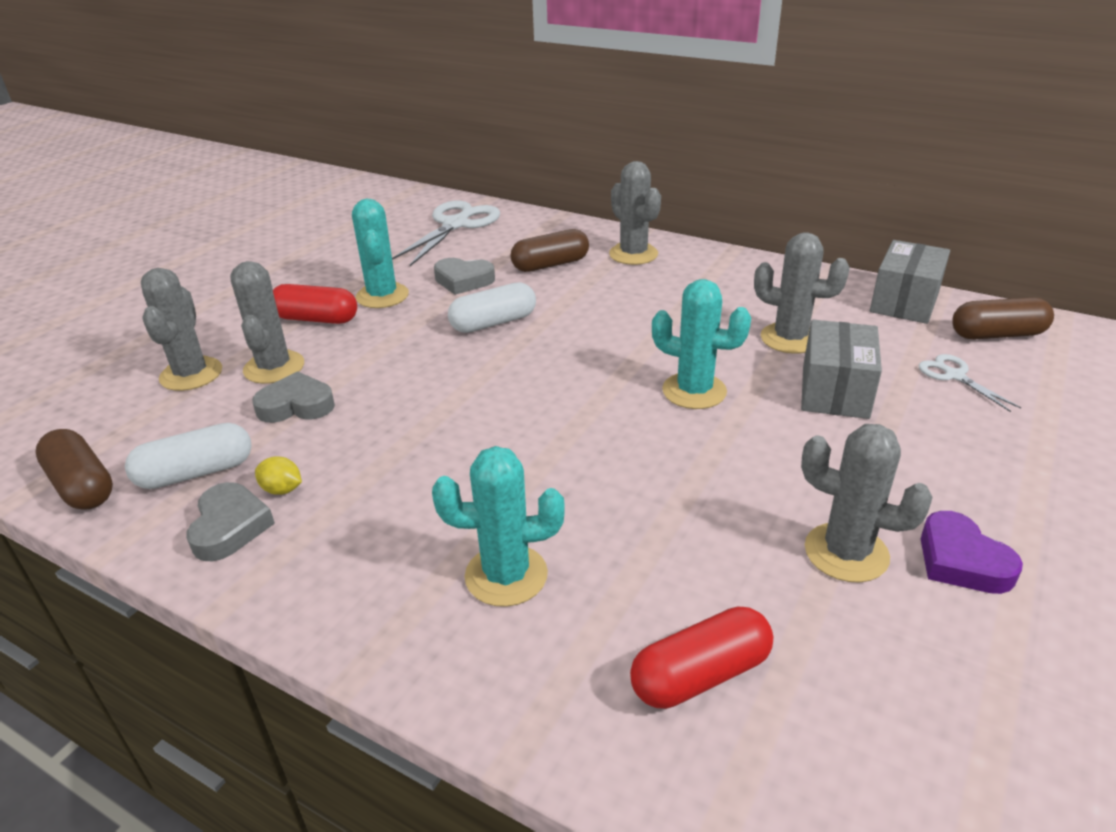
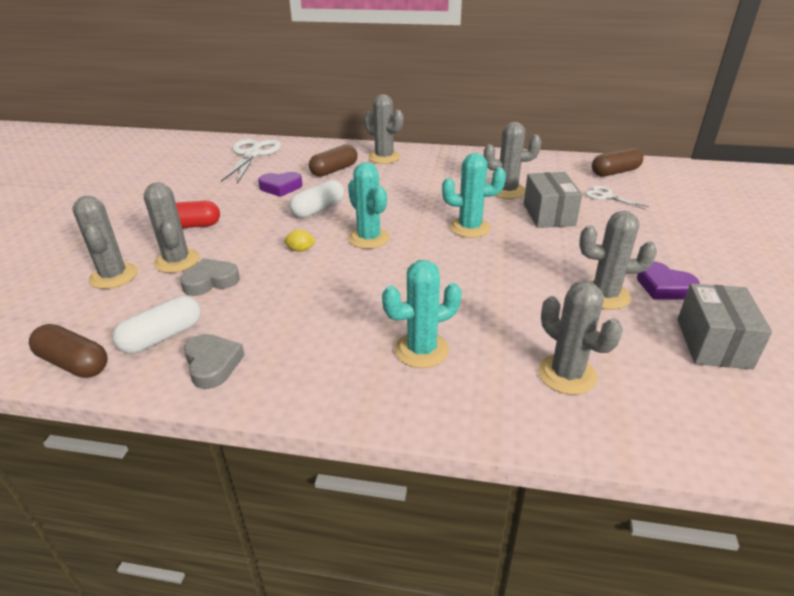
camera: 20 degrees left, 0 degrees up
yellow lemon [255,456,302,495] -> yellow lemon moved to [284,229,316,252]
turquoise cactus [352,199,409,308] -> turquoise cactus moved to [348,162,390,249]
grey heart [434,258,495,295] -> purple heart [258,172,303,197]
red capsule [630,607,773,709] -> grey cactus [538,281,623,395]
grey box [870,240,950,324] -> grey box moved to [677,283,772,369]

